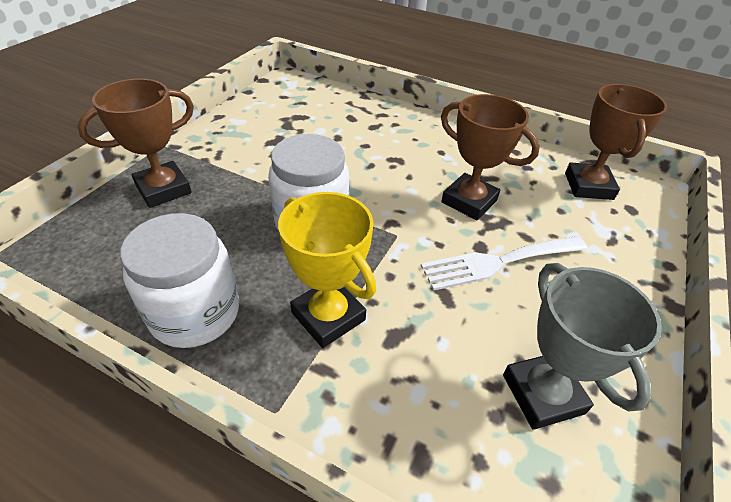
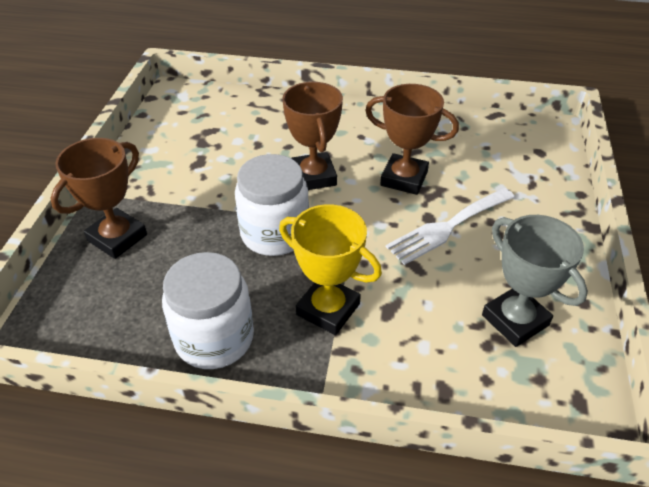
camera: 15 degrees left, 0 degrees up
brown trophy [565,84,667,200] -> brown trophy moved to [282,82,343,190]

